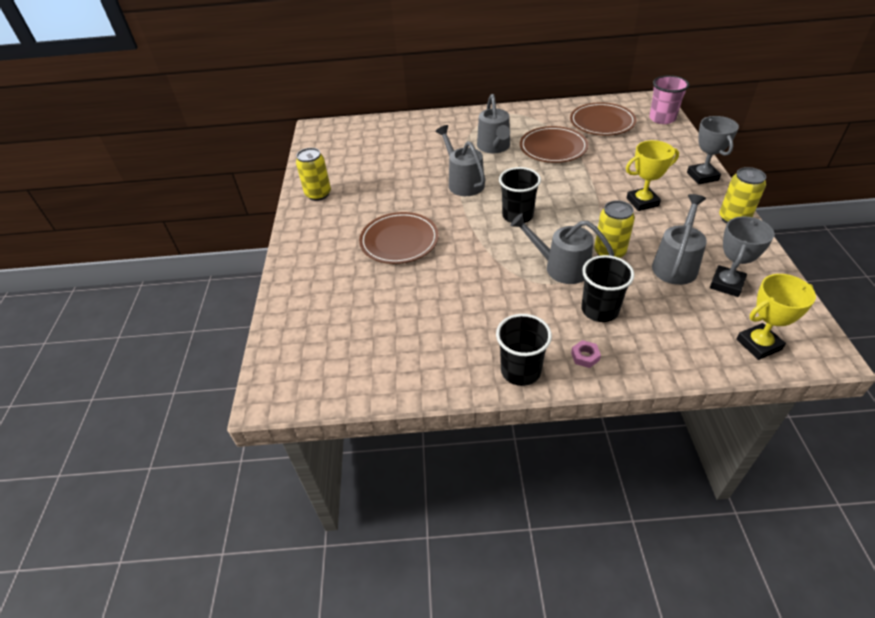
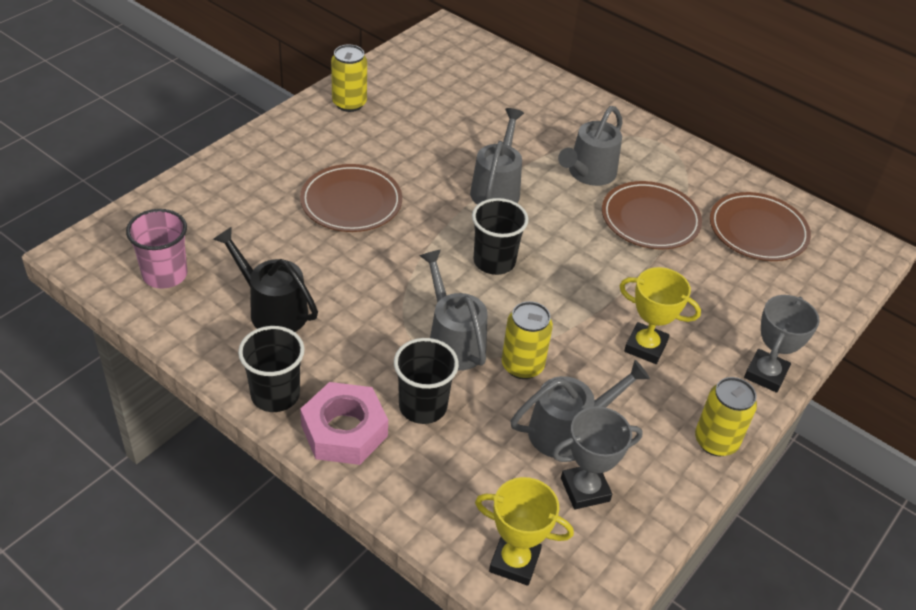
camera: 35 degrees right, 0 degrees up
pink nut [571,340,601,368] -> pink nut [300,382,388,465], size x2.42
pink cup [649,75,689,124] -> pink cup moved to [126,209,187,289]
none -> black watering can [213,227,318,332]

